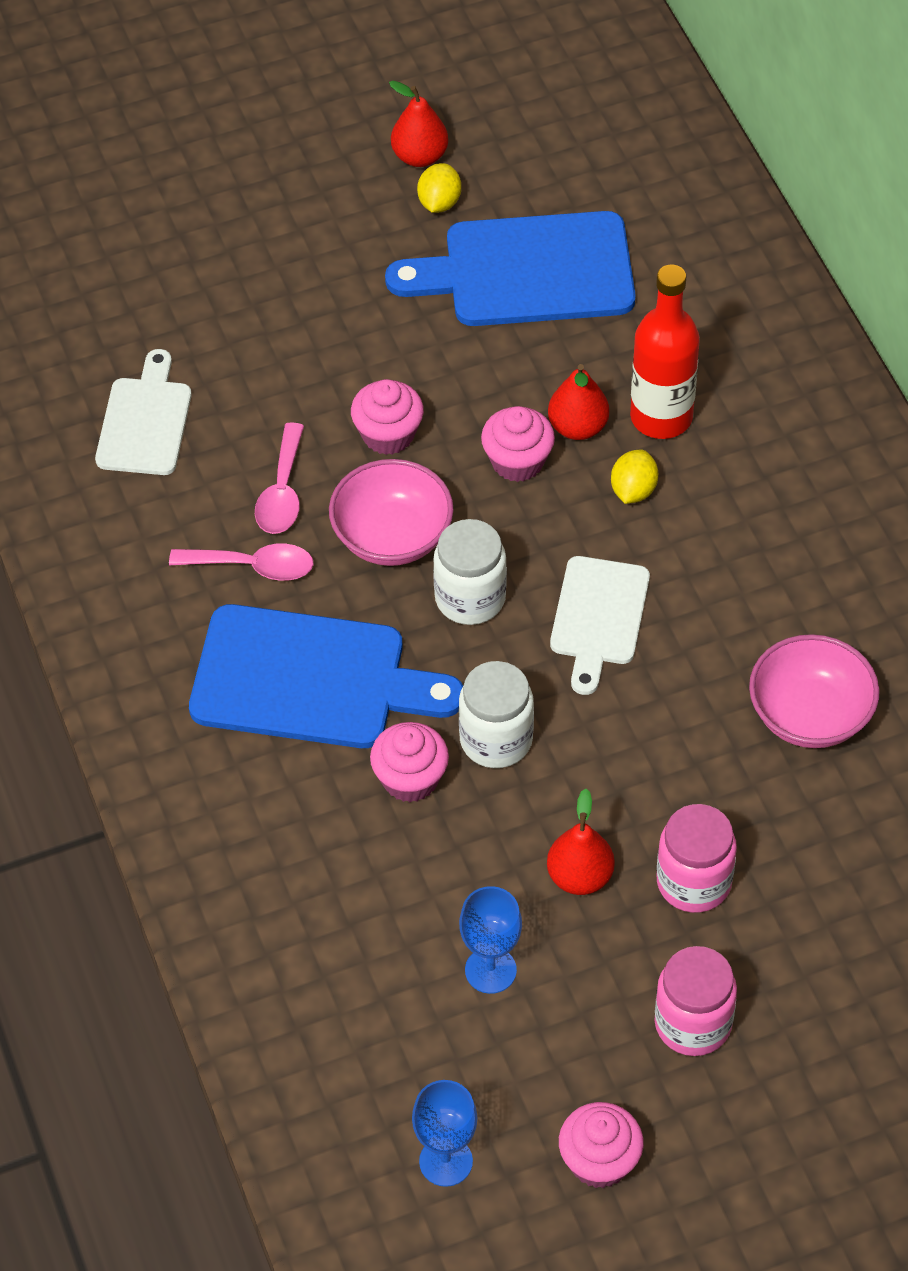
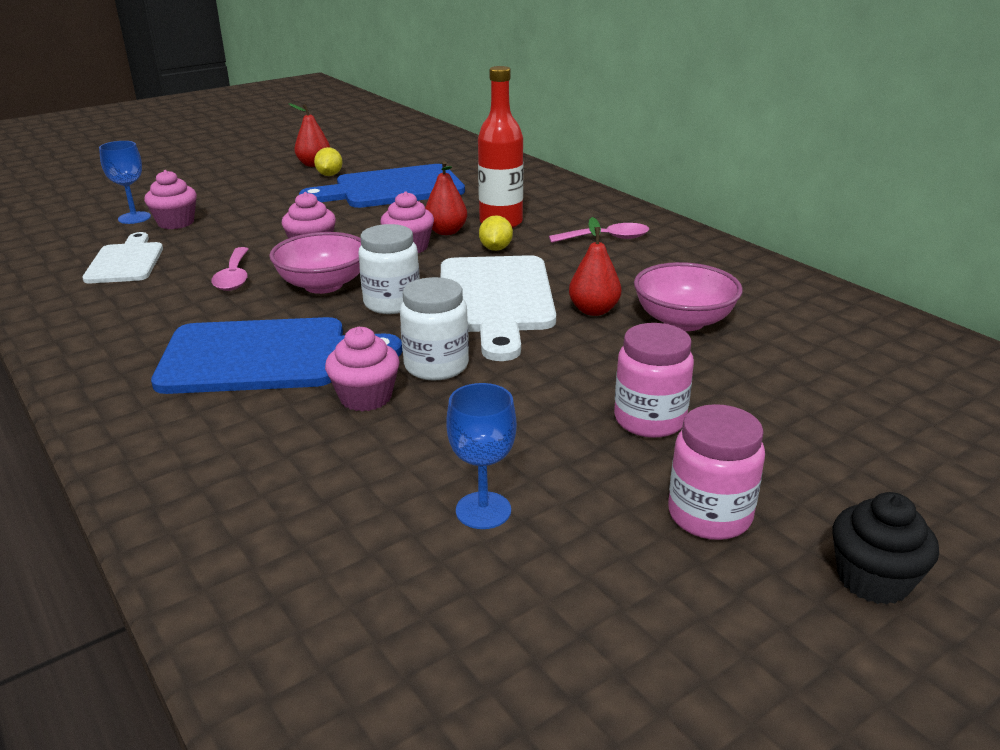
camera: 15 degrees left, 25 degrees down
pink spoon [169,543,314,581] -> pink spoon moved to [549,223,649,243]
blue goblet [412,1080,477,1187] -> blue goblet moved to [99,141,151,224]
red pear [547,789,615,895] -> red pear moved to [569,217,621,316]
white cutting board [550,556,650,695] -> white cutting board [441,255,556,361], size x1.66
pink cupcake [559,1102,644,1188] -> pink cupcake moved to [144,170,197,229]
none -> black cupcake [833,492,939,605]

